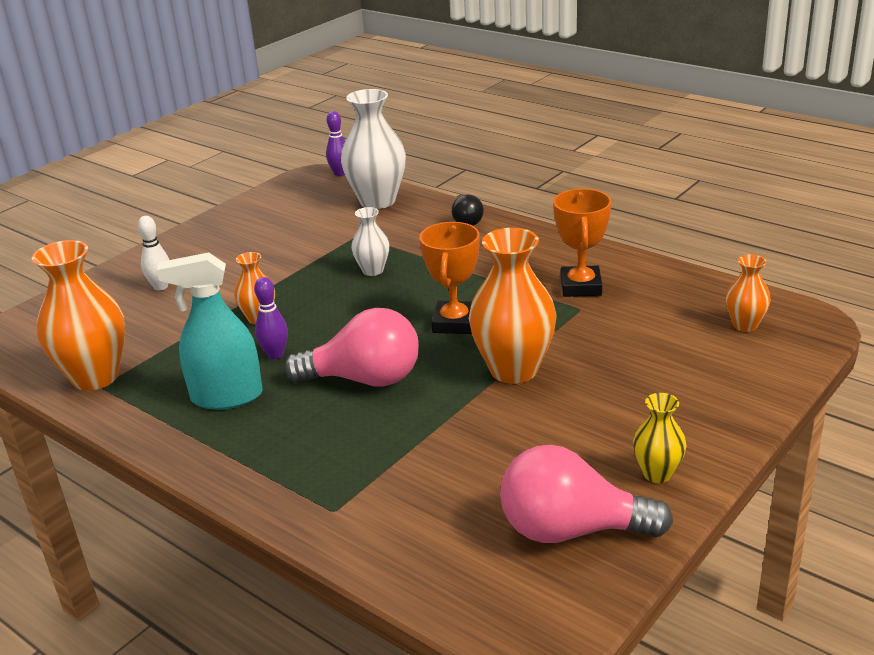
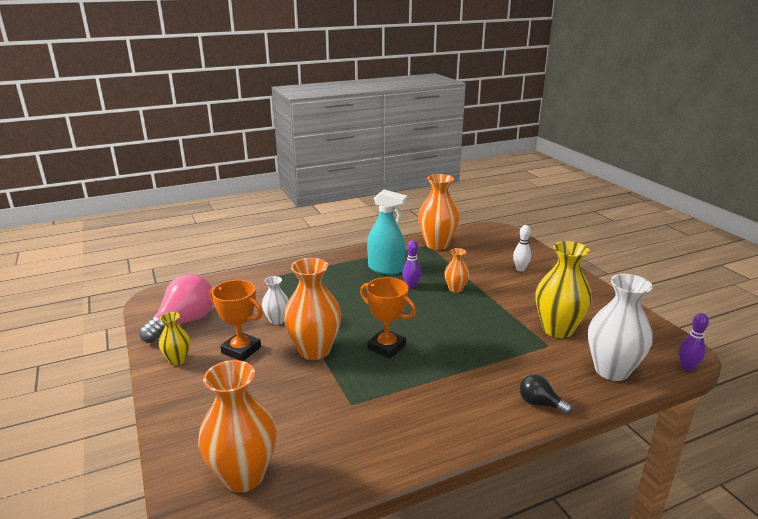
camera: 115 degrees right, 5 degrees down
turquoise spray bottle [157,252,263,410] -> turquoise spray bottle turned 90 degrees clockwise [367,189,408,275]
pink light bulb [284,308,419,386] -> none
white vase [351,207,389,276] -> white vase moved to [262,276,289,325]
orange trophy [553,189,611,297] -> orange trophy moved to [210,280,263,361]
orange vase [726,254,771,332] -> orange vase [198,360,277,493], size x1.91
none -> yellow vase [535,241,592,338]

